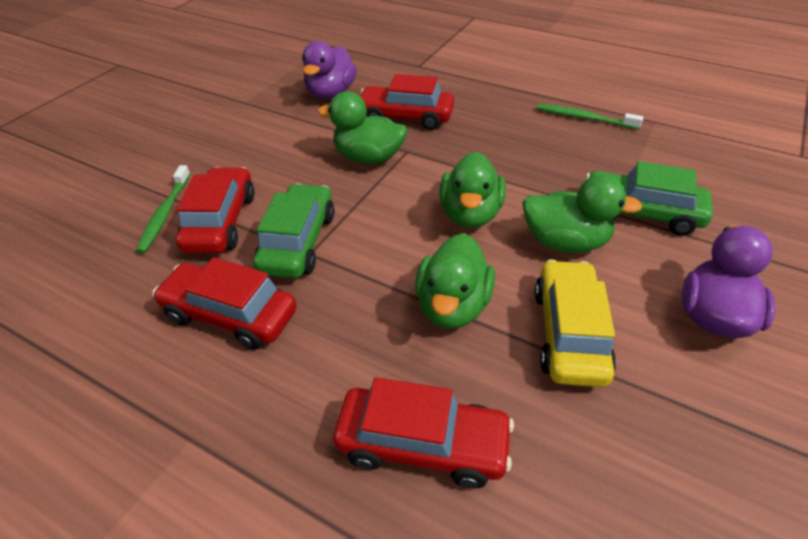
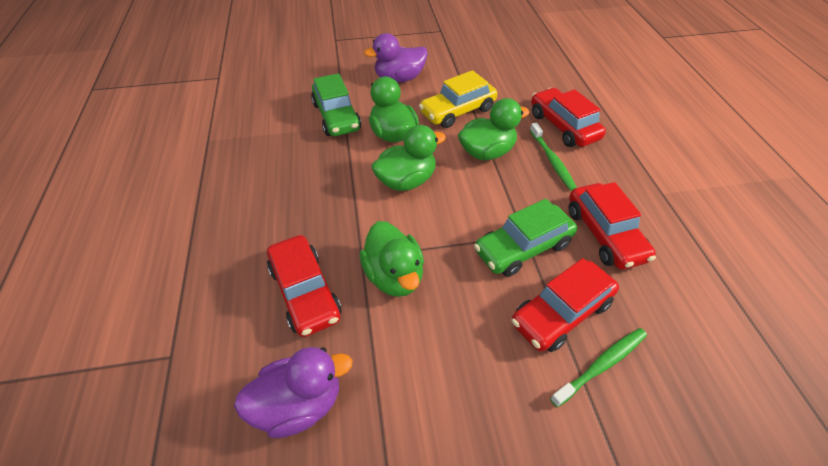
camera: 130 degrees left, 5 degrees up
green toothbrush [537,104,644,129] -> green toothbrush moved to [530,123,577,191]

